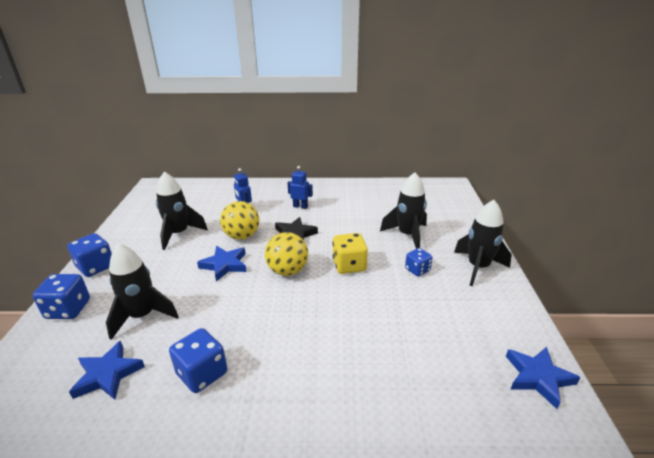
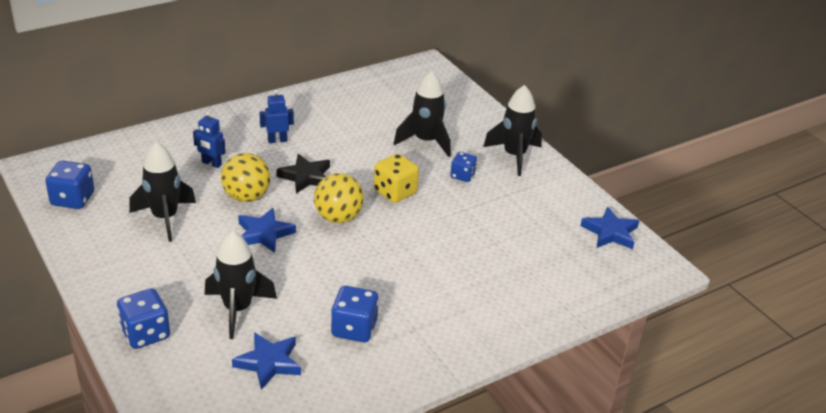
camera: 35 degrees left, 5 degrees up
blue dice [67,233,112,277] -> blue dice moved to [45,160,94,209]

